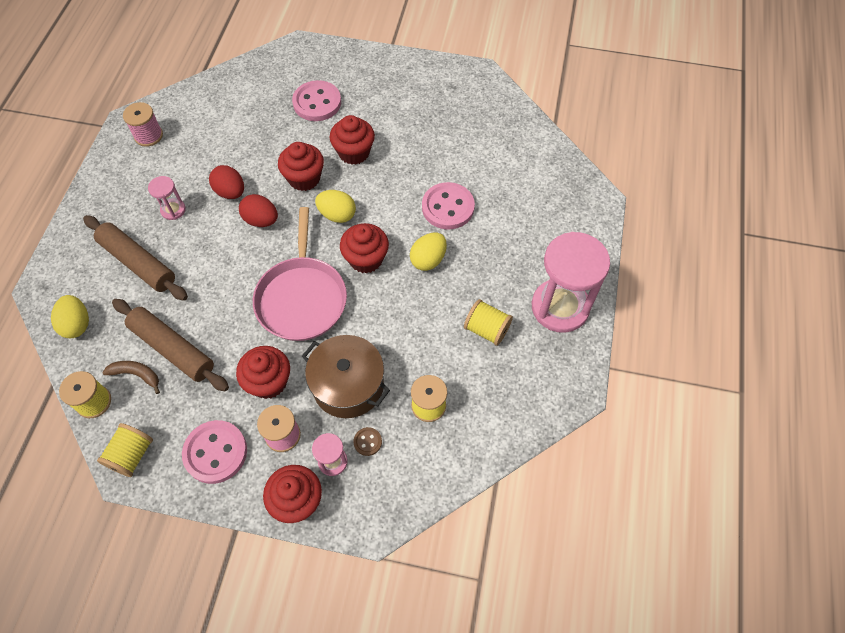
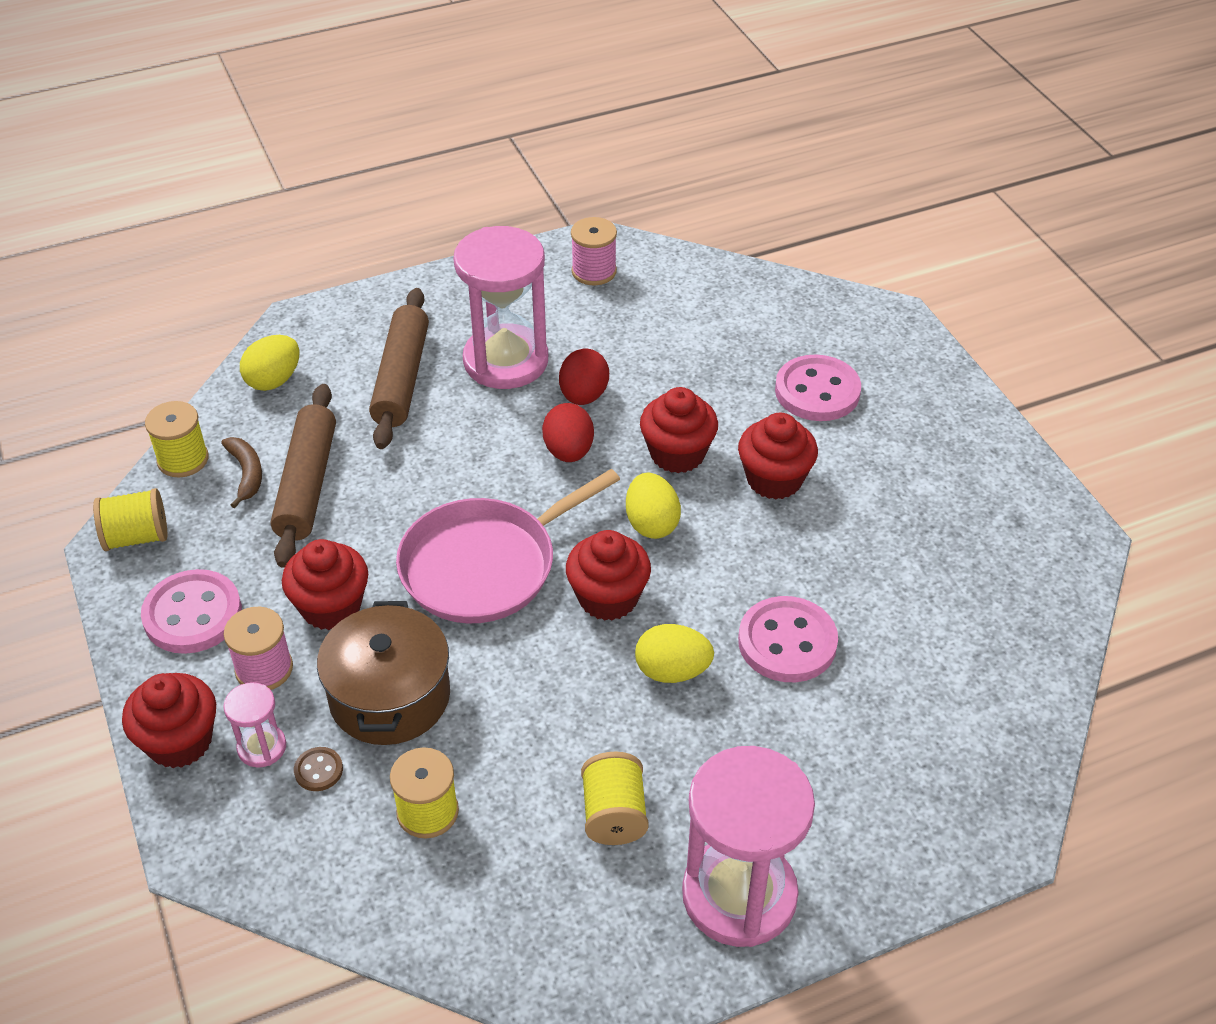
camera: 55 degrees right, 15 degrees down
pink hourglass [148,176,186,220] -> pink hourglass [453,226,548,389], size x2.19

